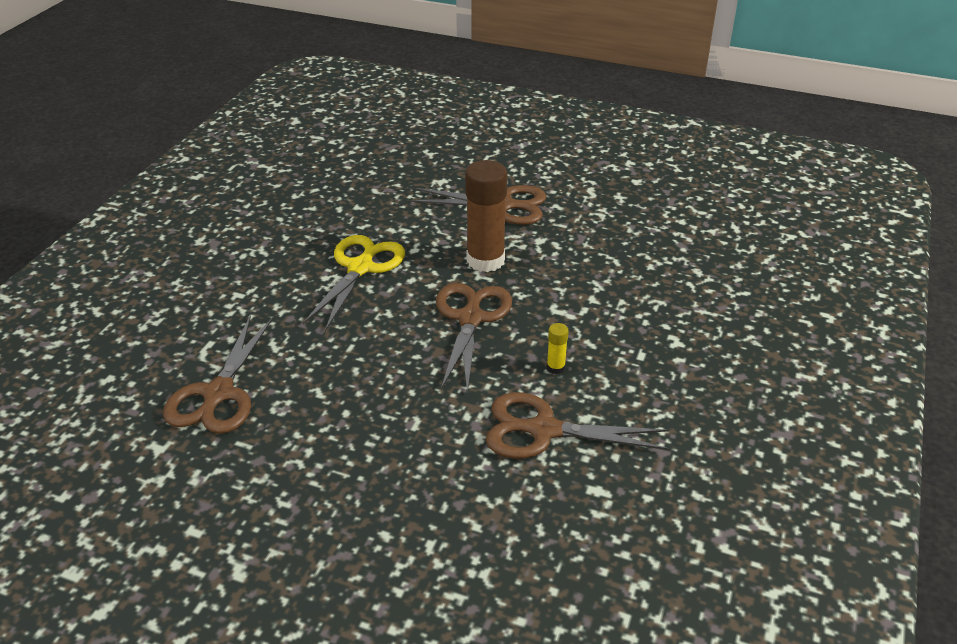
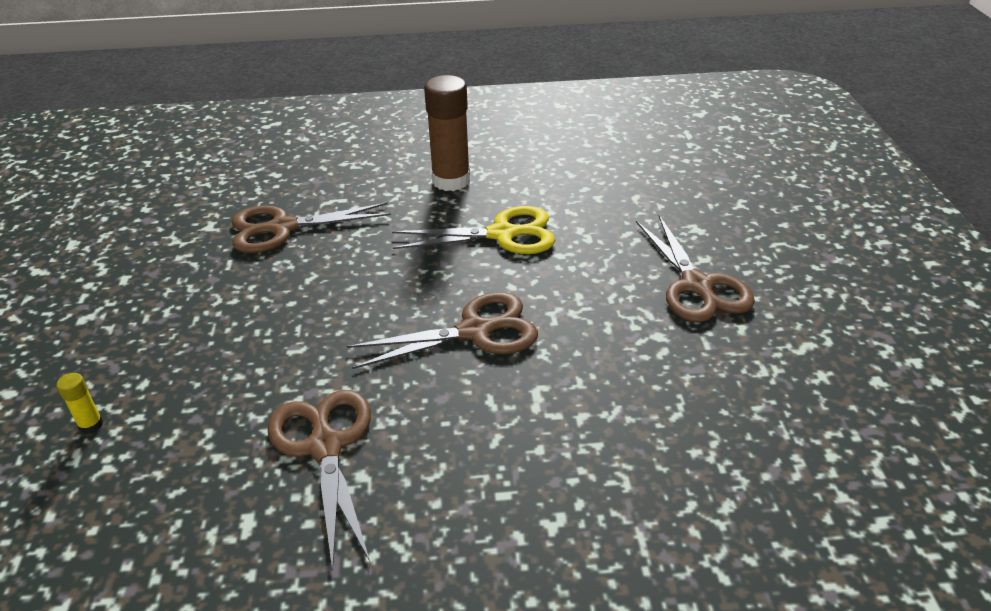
camera: 65 degrees right, 0 degrees up
brown glue stick [465,160,508,272] -> brown glue stick moved to [424,75,470,191]
yellow glue stick [547,323,569,374] -> yellow glue stick moved to [57,373,103,434]

